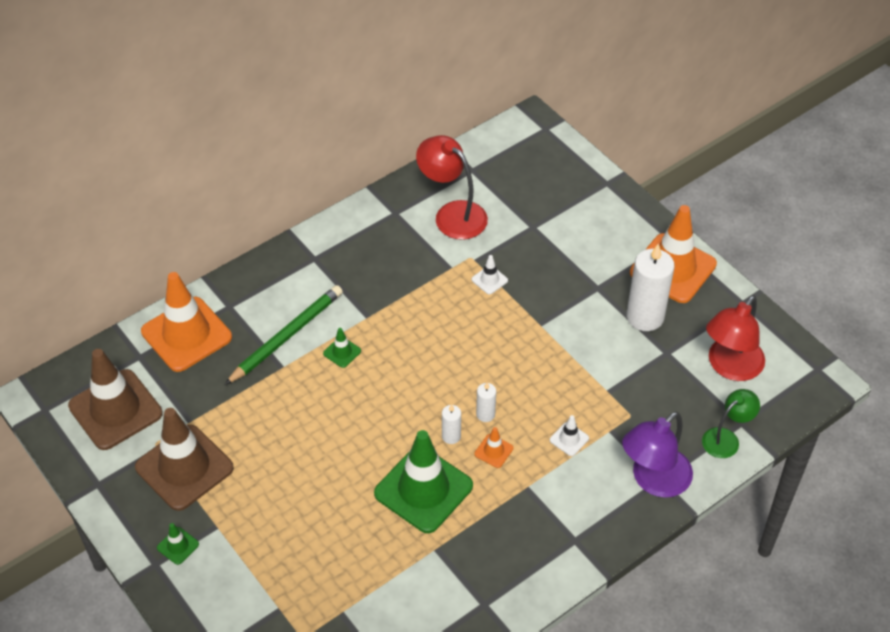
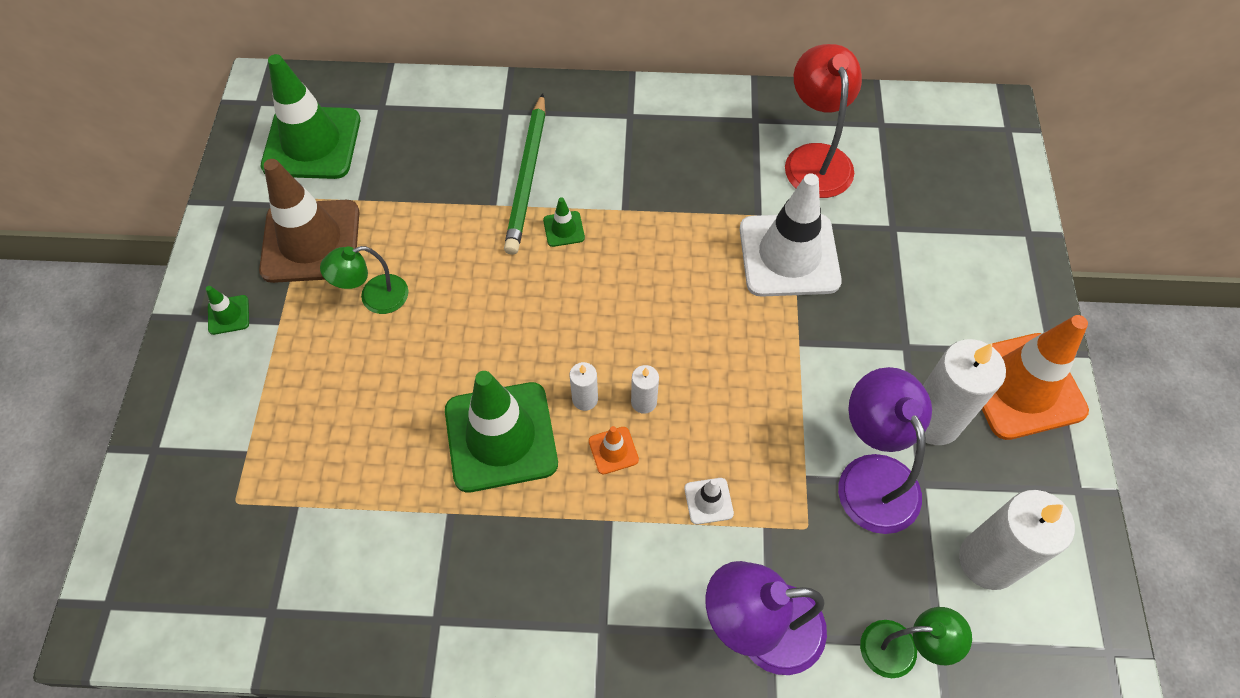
camera: 40 degrees right, 10 degrees up
brown traffic cone [68,349,163,450] -> green traffic cone [261,54,360,179]
orange traffic cone [141,272,232,372] -> none
green pencil [225,285,343,385] -> green pencil turned 105 degrees clockwise [504,93,546,255]
white traffic cone [472,255,508,295] -> white traffic cone [740,173,842,297], size x2.44
red lamp [706,295,765,381] -> white candle [959,490,1075,590]
none -> green lamp [320,246,408,314]
none -> purple lamp [838,367,932,534]

